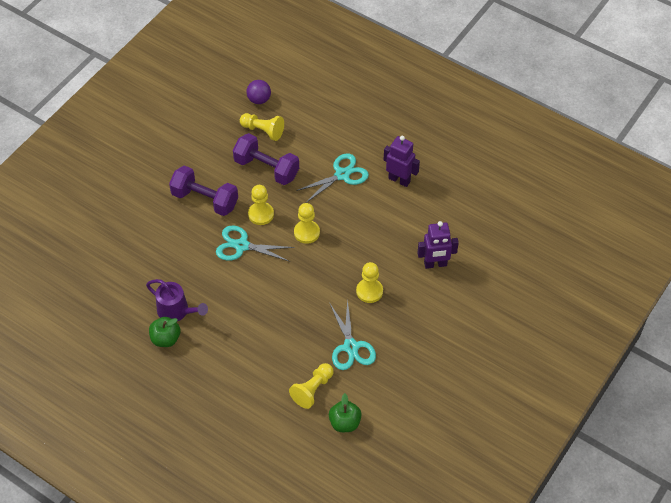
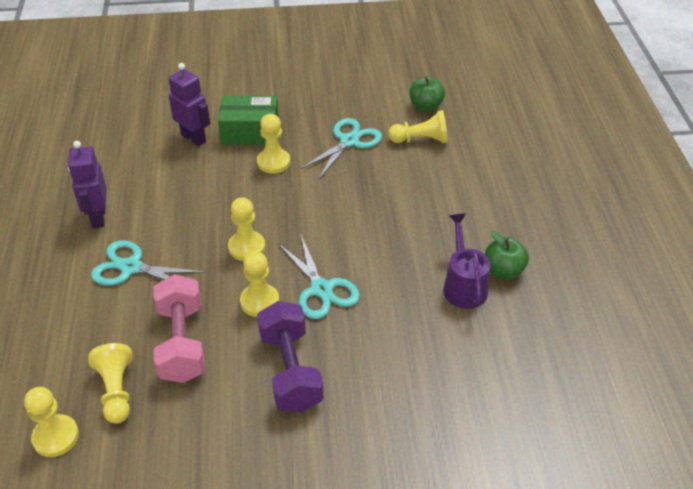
camera: 130 degrees left, 10 degrees down
purple dumbbell [233,133,299,185] -> pink dumbbell [153,274,205,383]
purple ball [246,80,271,104] -> yellow pawn [24,387,79,457]
none -> green box [218,96,279,145]

